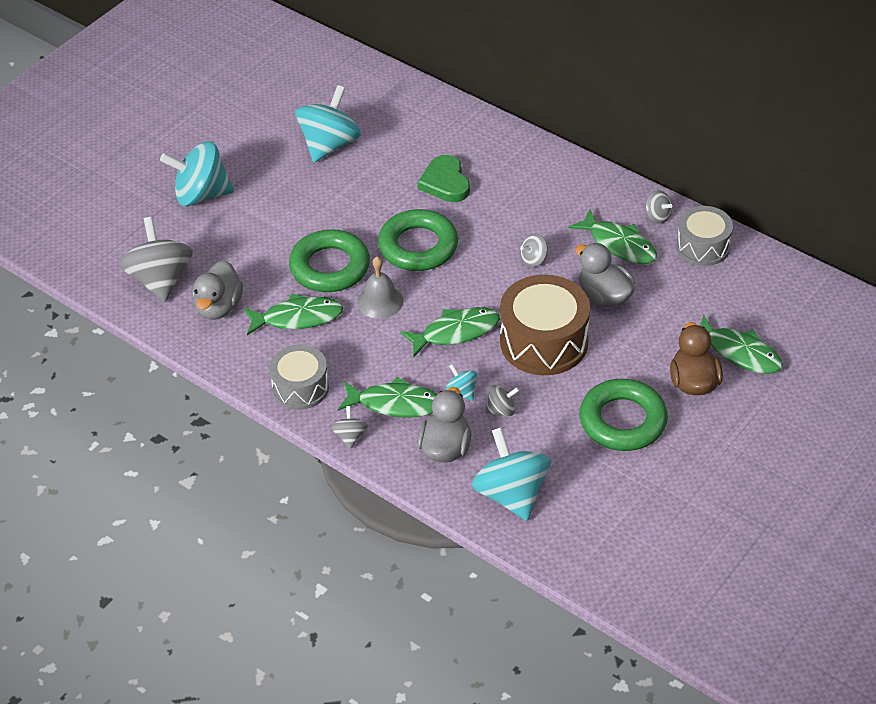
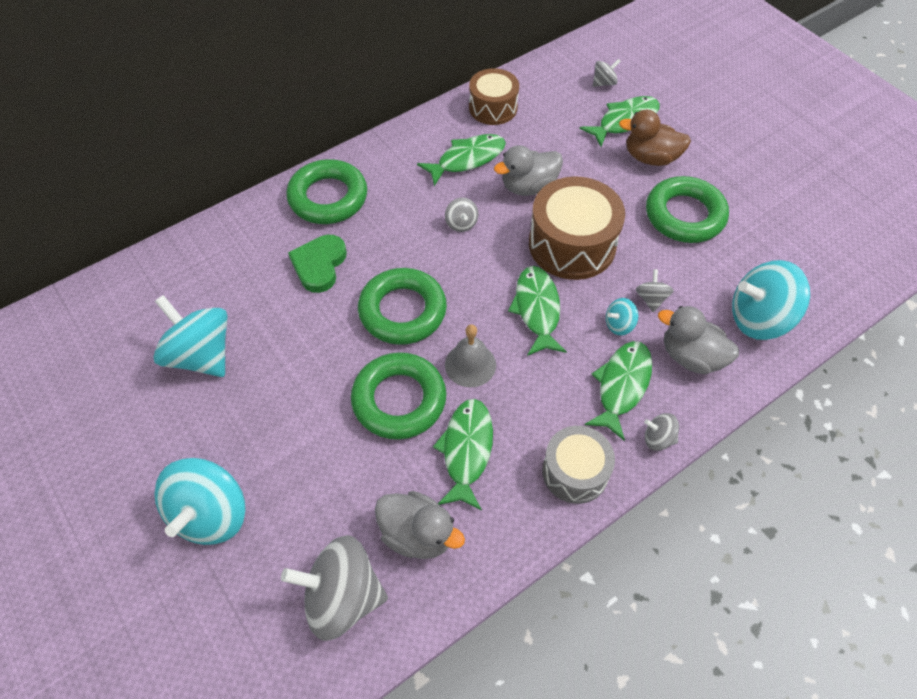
camera: 75 degrees left, 10 degrees up
green heart [418,155,470,202] -> green heart turned 105 degrees clockwise [288,235,347,293]
grey spinning top [645,190,672,224] -> grey spinning top moved to [593,59,621,87]
grey drum [676,206,733,266] -> brown drum [469,68,519,125]
none -> green ring [286,159,367,224]

